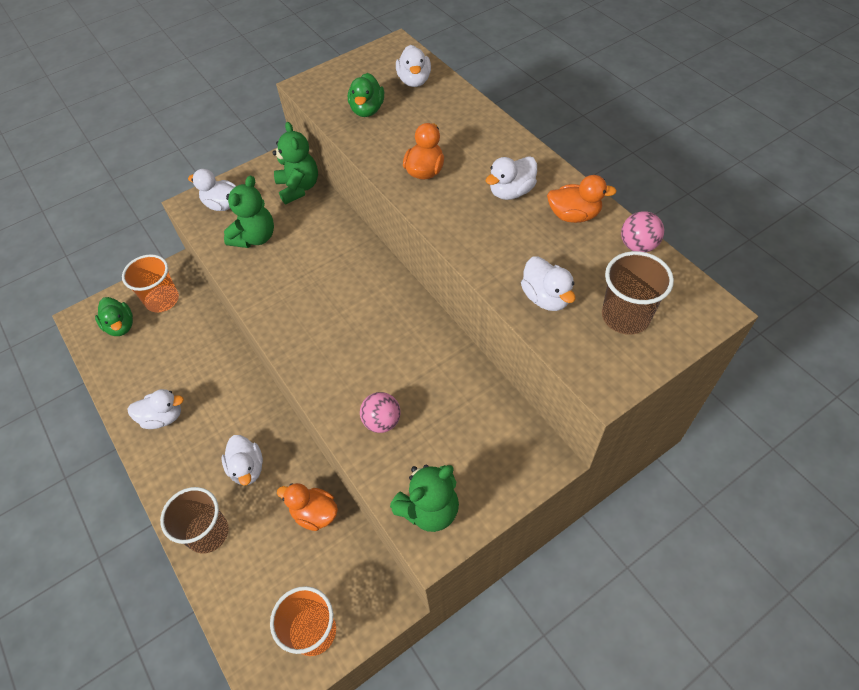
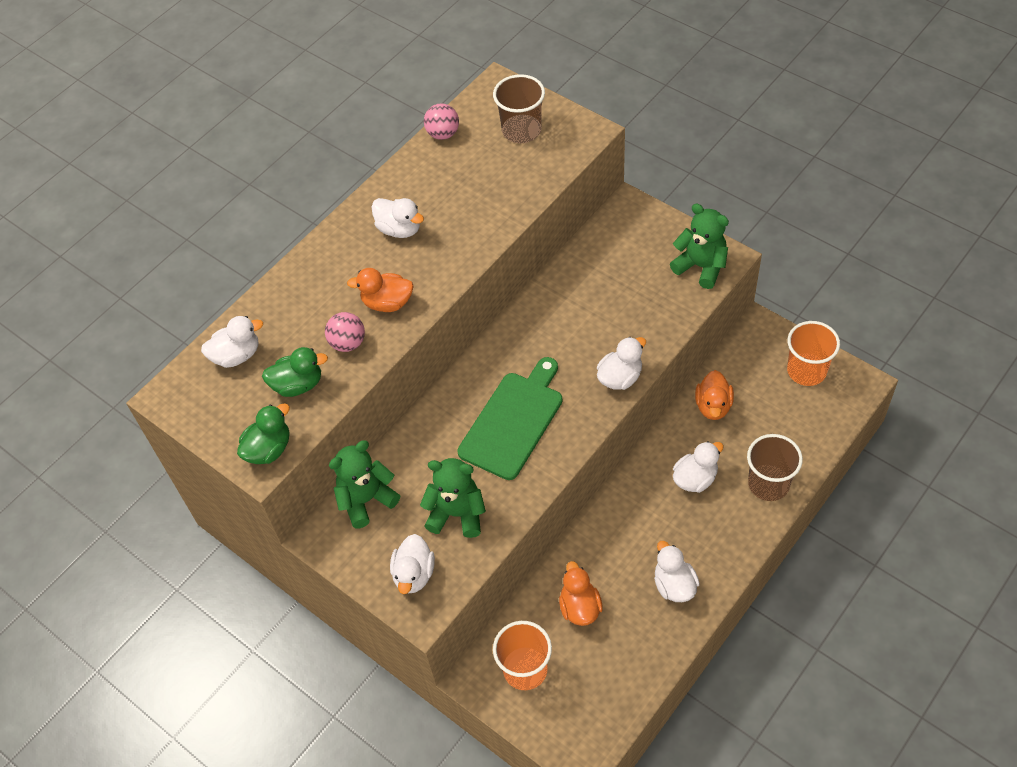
camera: 105 degrees left, 0 degrees up
green duck [95,297,133,336] -> green duck moved to [237,403,290,464]
pink ball [360,392,401,433] -> pink ball moved to [325,312,365,352]
white duck [521,256,576,311] -> white duck moved to [597,337,646,390]
orange duck [547,175,617,223] -> orange duck moved to [559,561,603,626]
none -> green cutting board [457,357,563,480]

